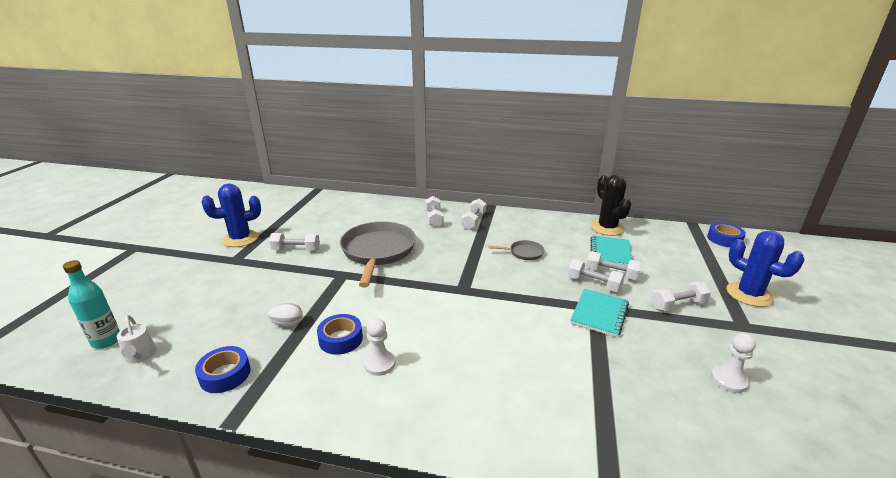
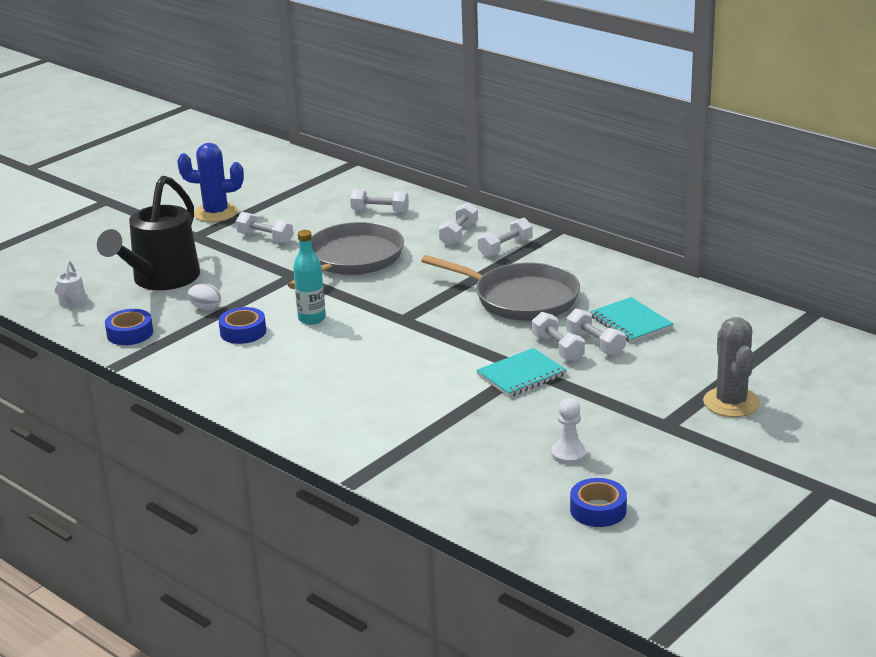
camera: 30 degrees right, 0 degrees up
turquoise bottle [63,260,120,349] -> turquoise bottle moved to [293,230,326,325]
white pawn [364,318,395,376] -> none
grey pan [489,240,544,260] -> grey pan [421,255,580,321], size x2.25
black cactus [590,175,631,236] -> none
turquoise notebook [590,235,632,265] -> turquoise notebook turned 75 degrees counterclockwise [590,297,674,343]
white dumbbell [651,282,711,311] -> white dumbbell moved to [350,189,409,213]
blue tape [707,223,746,247] -> blue tape moved to [570,478,627,527]
blue cactus [726,230,804,307] -> grey cactus [703,317,760,417]
none -> black watering can [97,176,200,290]

